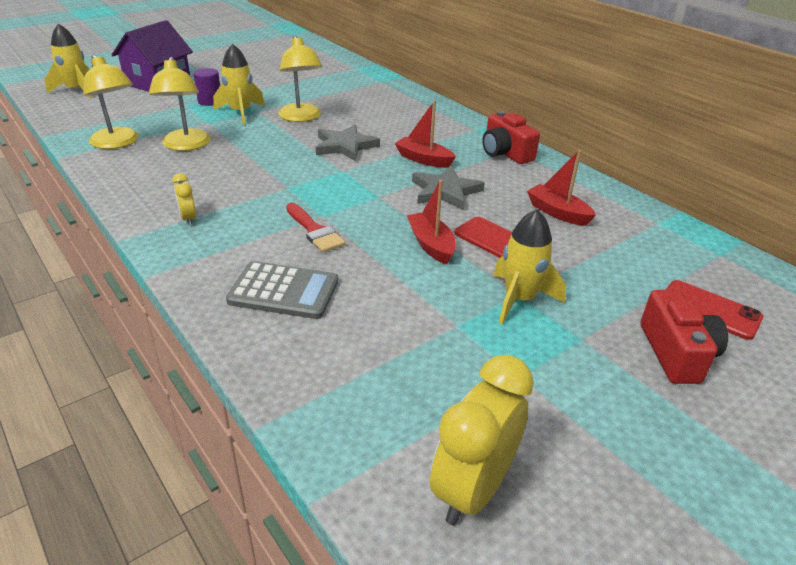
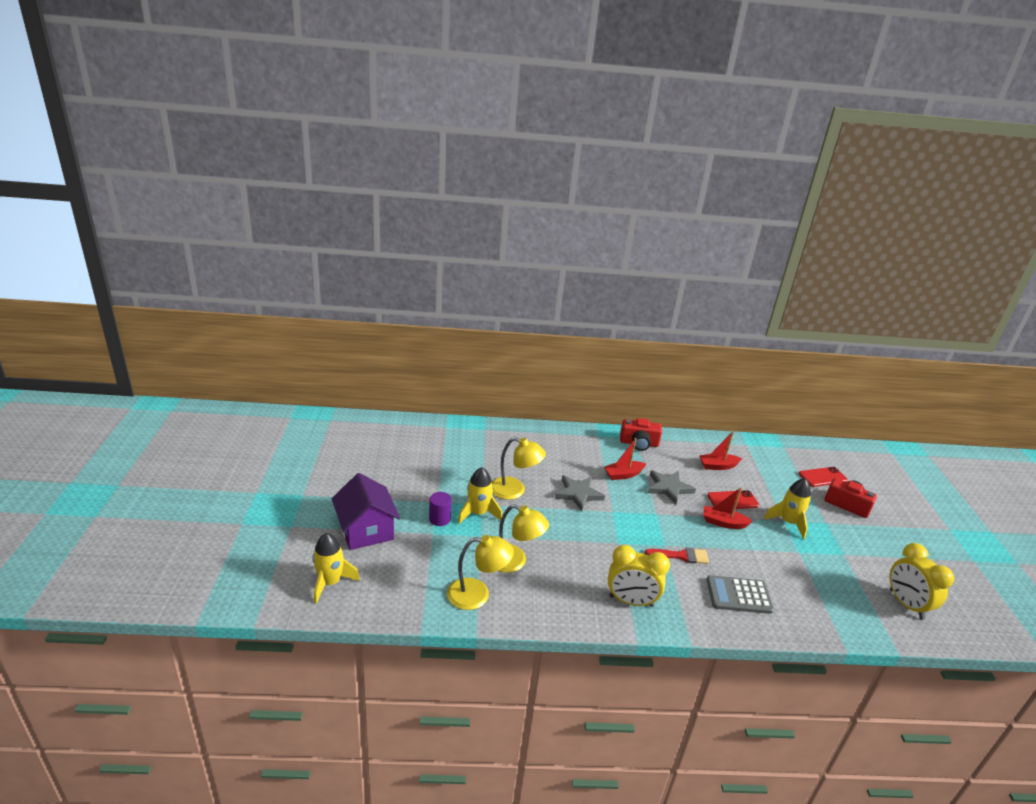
camera: 55 degrees left, 5 degrees down
yellow clock [172,173,196,226] -> yellow clock [608,545,670,607], size x2.07
grey calculator [226,261,338,319] -> grey calculator turned 135 degrees counterclockwise [707,575,774,614]

